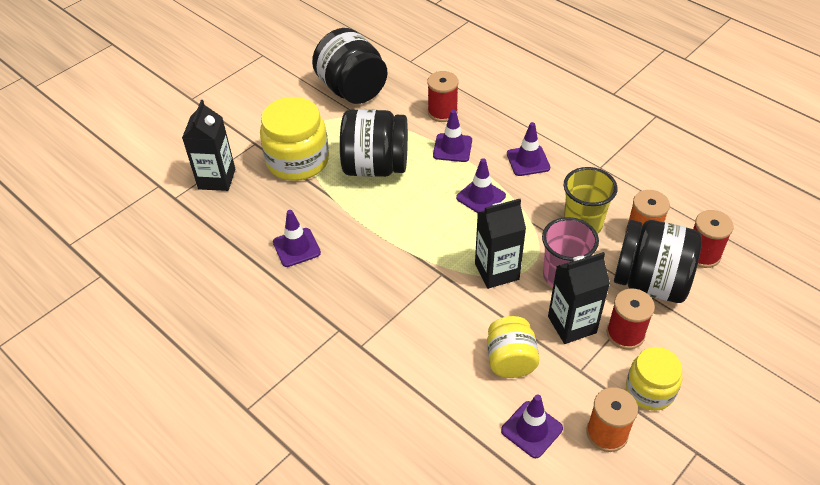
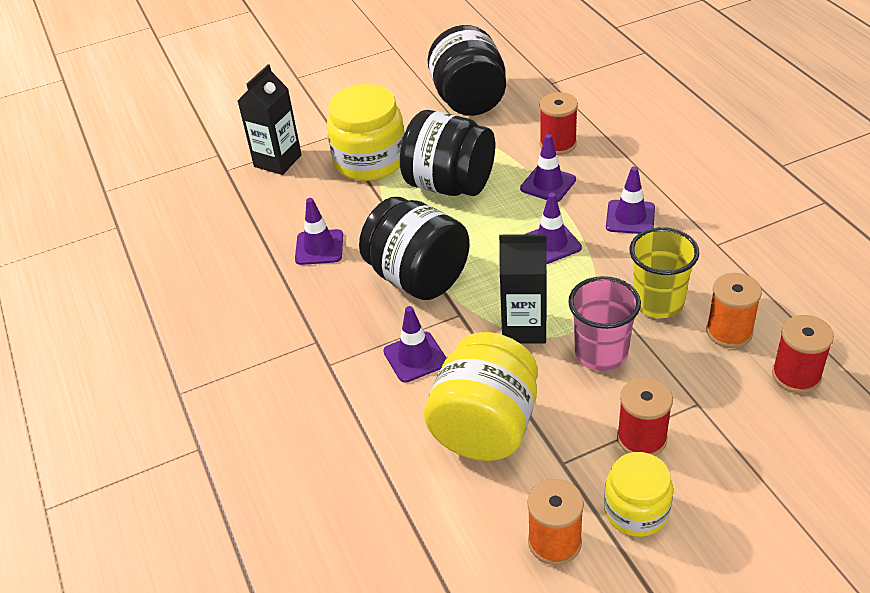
camera: 25 degrees right, 5 degrees down
yellow jar [487,316,540,378] -> yellow jar [424,332,538,461], size x1.63
purple traffic cone [501,394,563,458] -> purple traffic cone moved to [383,306,446,383]
black carton [548,252,610,344] -> none
black jar [614,220,702,303] -> black jar moved to [359,197,470,300]

